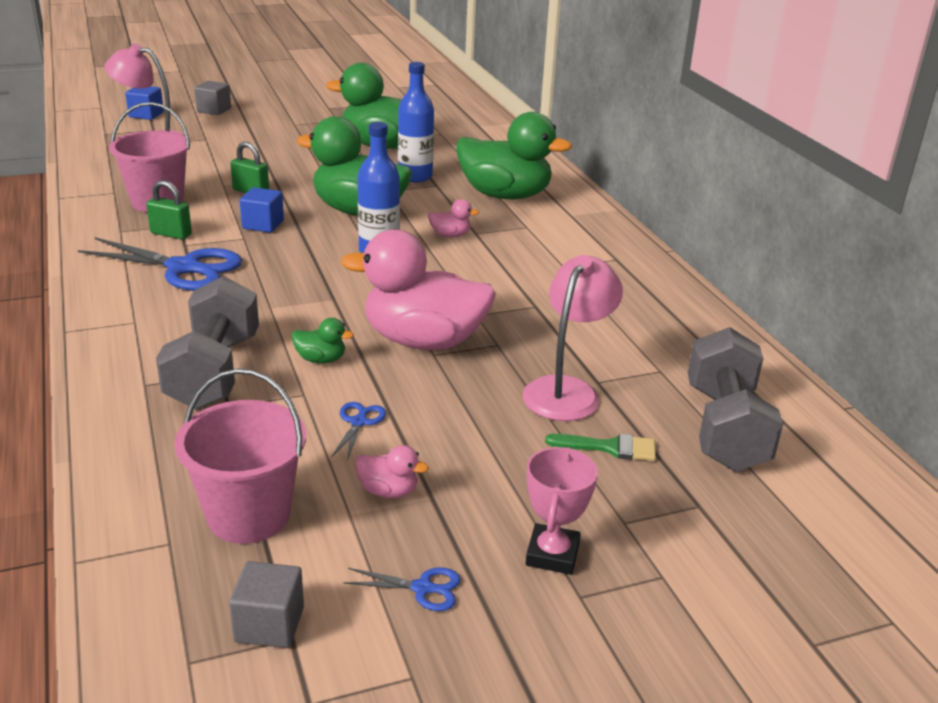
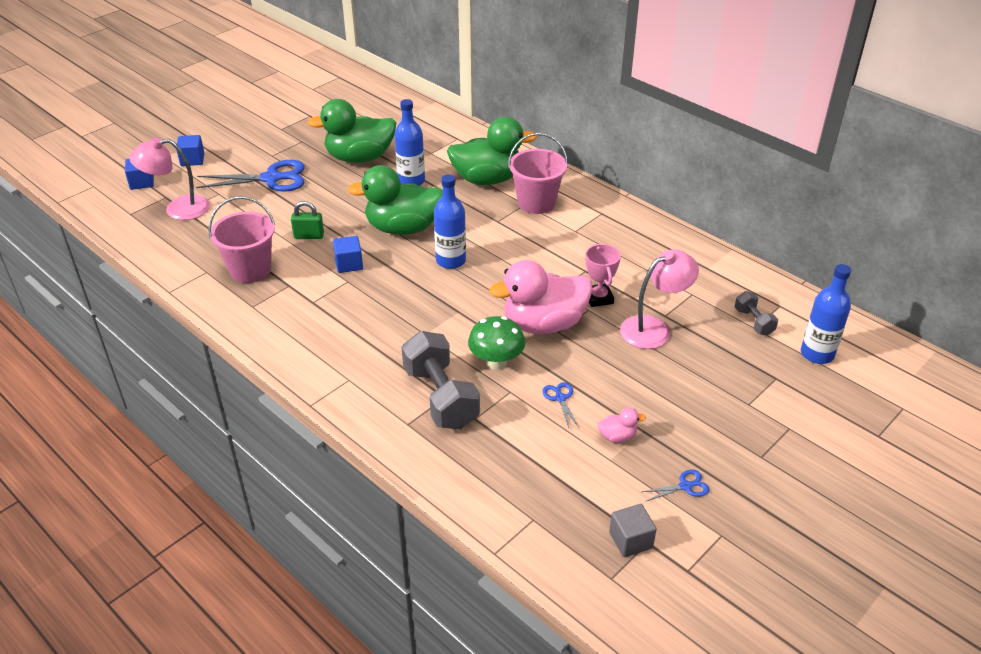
camera: 25 degrees left, 10 degrees up
blue scissors [78,237,242,291] -> blue scissors moved to [196,160,305,191]
green padlock [146,180,192,239] -> none
pink bucket [174,369,306,544] -> pink bucket moved to [508,133,568,214]
grey cube [194,81,231,115] -> blue cube [177,135,204,166]
green duck [292,318,354,364] -> green mushroom [468,316,525,370]
pink duck [428,199,480,237] -> none
pink lamp [523,255,623,421] -> pink lamp turned 60 degrees clockwise [620,249,699,349]
pink trophy [526,447,598,575] -> pink trophy moved to [586,244,621,307]
green brush [545,434,656,461] -> none
grey dumbbell [688,327,783,471] -> grey dumbbell [735,291,778,336], size x0.50
none -> blue bottle [801,264,851,364]

